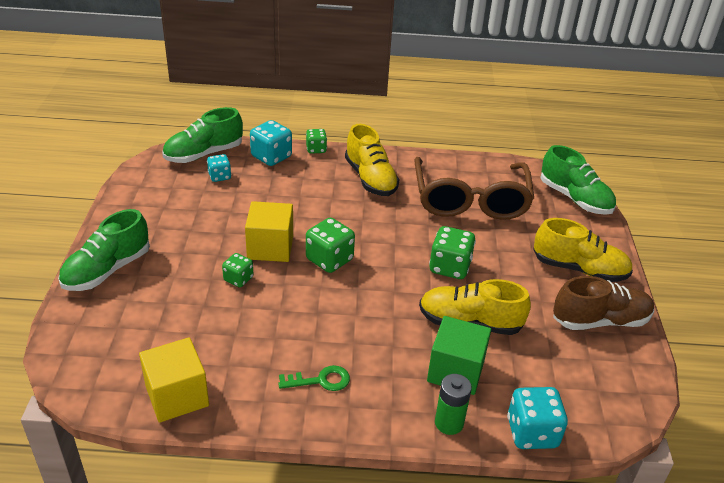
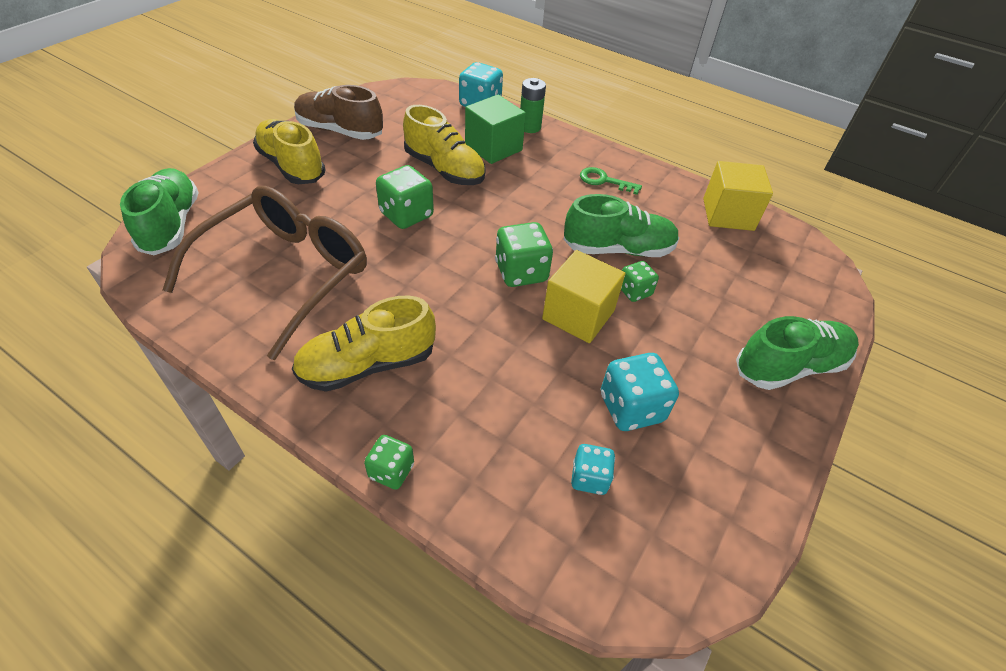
camera: 150 degrees left, 10 degrees up
green shoe [162,107,243,163] -> green shoe moved to [564,194,679,257]
turquoise dice [250,120,292,166] -> turquoise dice moved to [601,353,679,431]
yellow shoe [345,124,399,196] -> yellow shoe turned 120 degrees counterclockwise [292,296,436,392]

